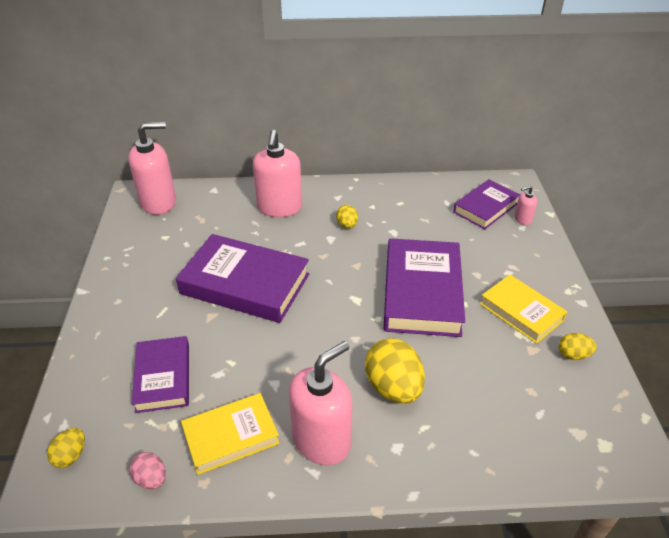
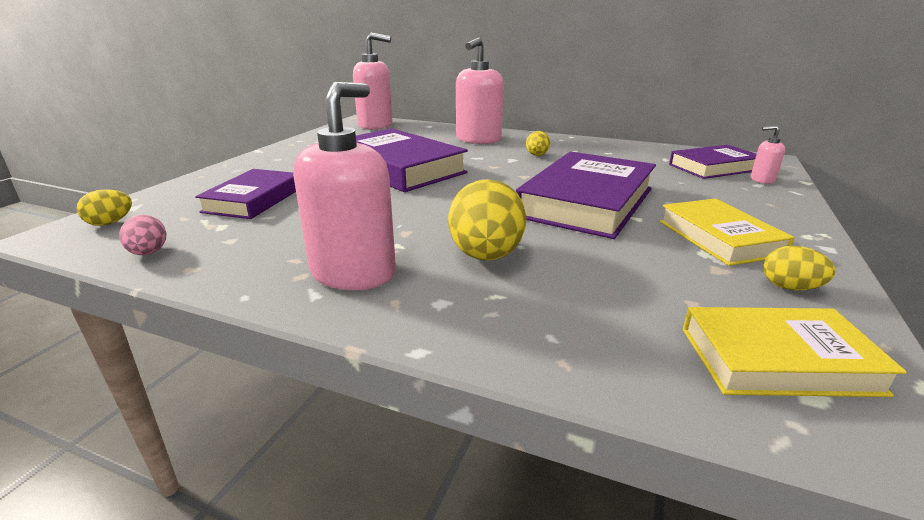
camera: 25 degrees right, 15 degrees down
yellow book [181,393,280,475] -> yellow book moved to [683,307,907,397]
pink soap dispenser [289,341,352,466] -> pink soap dispenser turned 45 degrees counterclockwise [293,82,396,290]

